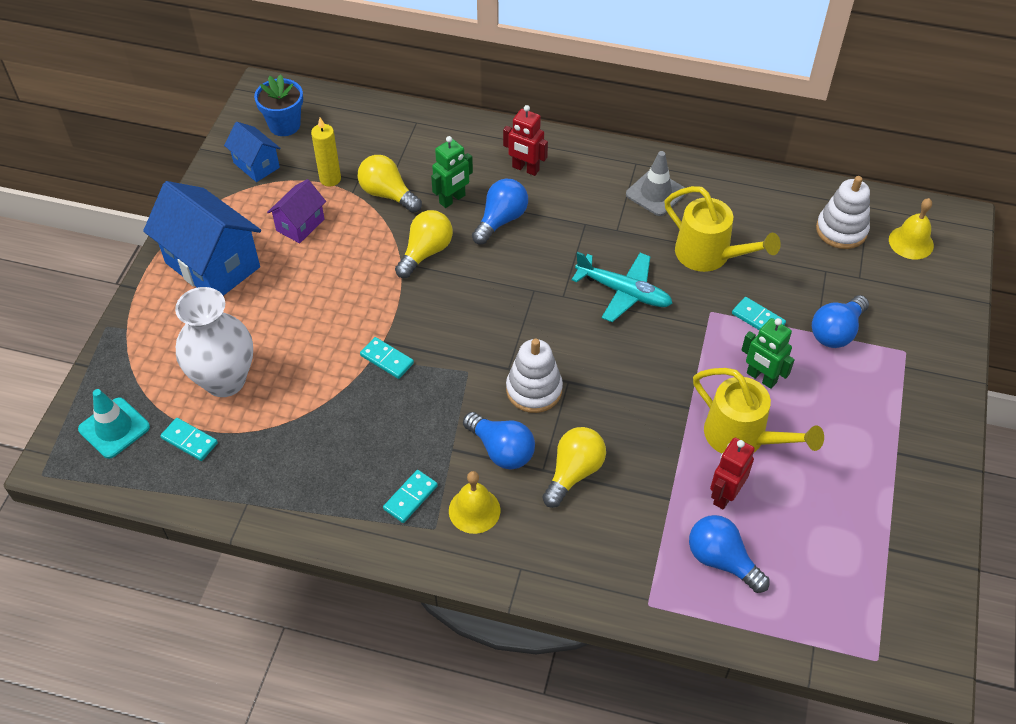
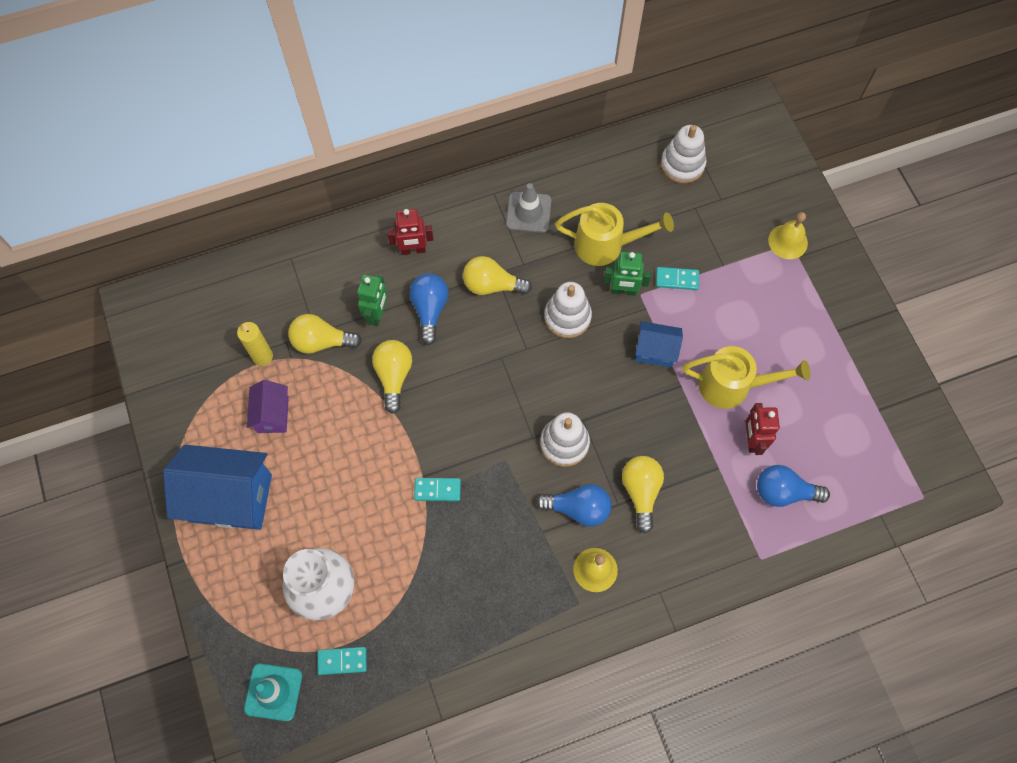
camera: 35 degrees left, 15 degrees up
blue house [224,122,281,182] -> blue house moved to [635,321,683,367]
blue flower pot [254,74,303,136] -> none
turquoise domino [383,470,438,523] -> none
turquoise plane [572,252,673,322] -> white stacking toy [544,282,592,338]
green robot [741,318,795,389] -> green robot moved to [604,252,651,296]
blue light bulb [812,295,869,348] -> none
yellow bell [889,198,934,259] -> yellow bell moved to [768,212,808,259]
none -> yellow light bulb [463,256,532,295]

